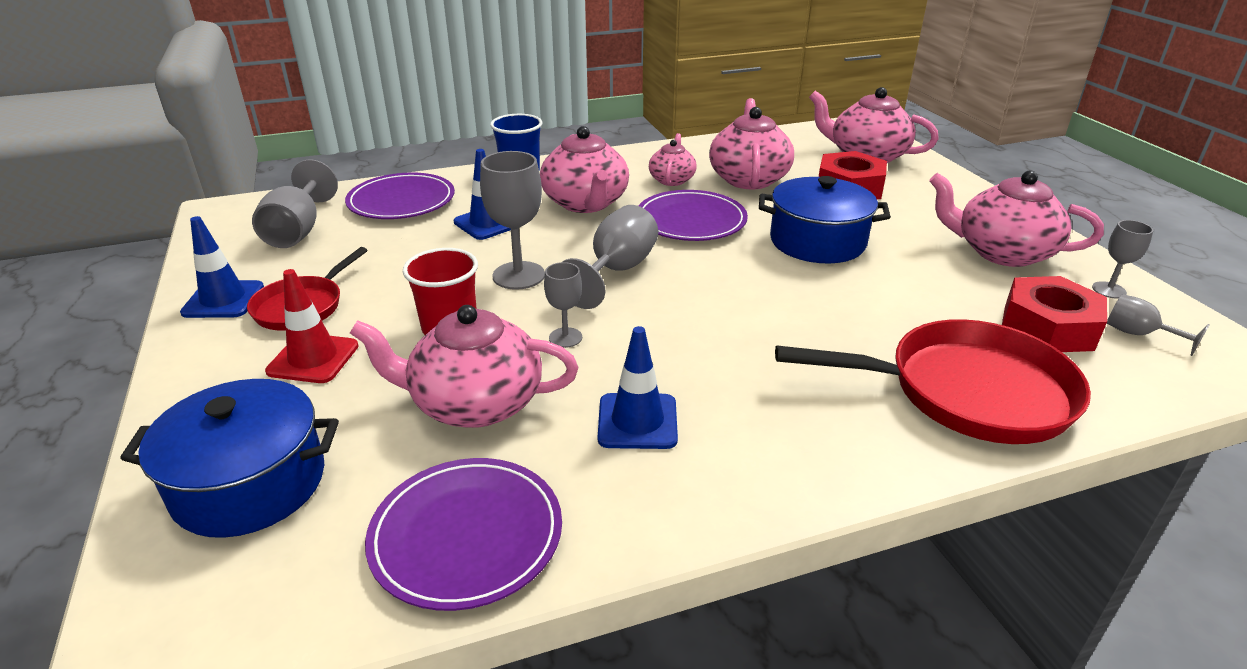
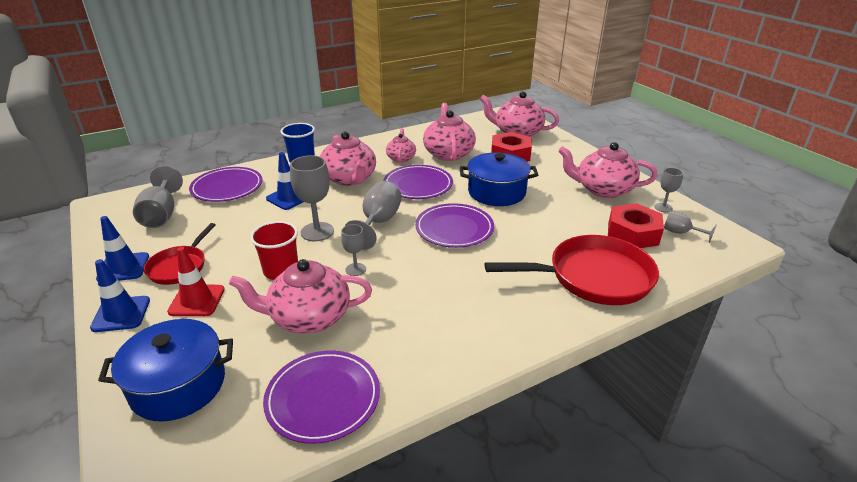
camera: 10 degrees left, 0 degrees up
blue traffic cone [598,326,678,449] -> blue traffic cone moved to [90,259,150,332]
none -> purple plate [415,203,494,248]

